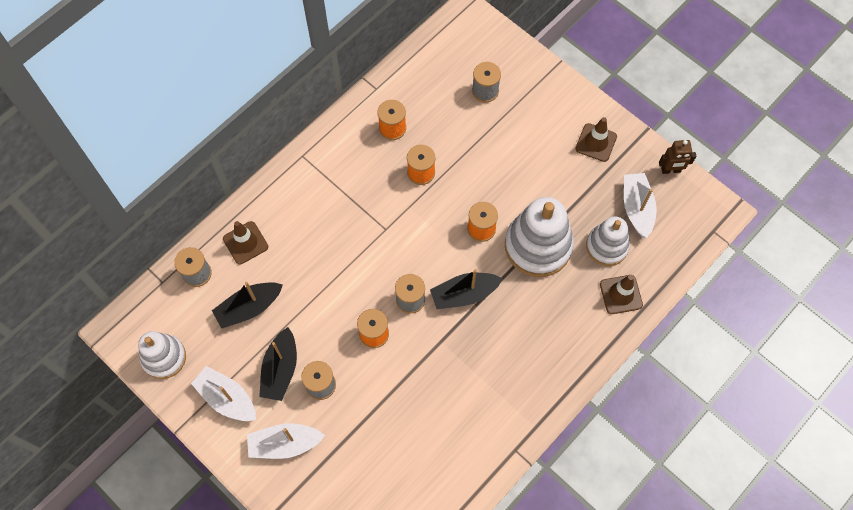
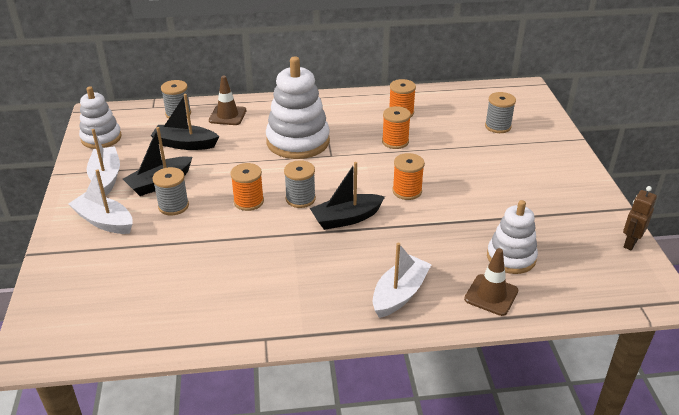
camera: 40 degrees right, 30 degrees down
black boat [430,269,503,309] -> black boat turned 45 degrees counterclockwise [310,162,385,230]
white stacking toy [505,197,574,277] -> white stacking toy moved to [266,57,330,159]
brown traffic cone [575,117,617,162] -> none
white boat [624,173,657,238] -> white boat moved to [373,243,432,318]
brown robot [659,140,696,174] -> brown robot turned 90 degrees clockwise [623,186,657,250]

